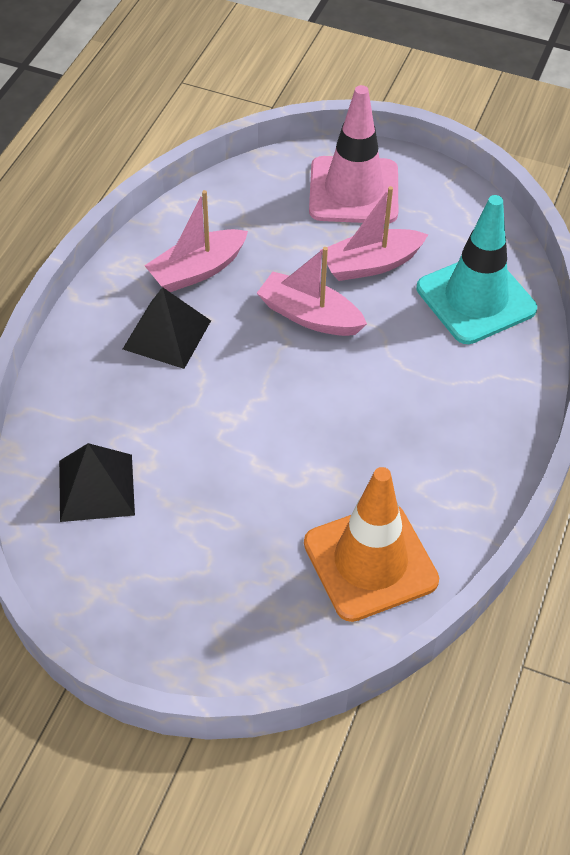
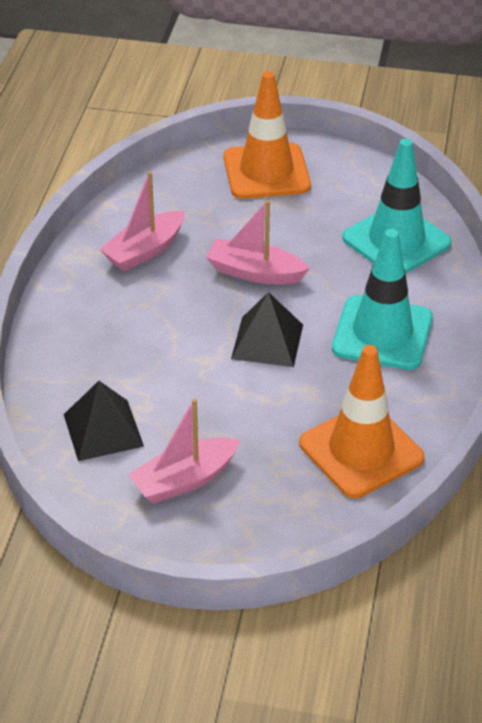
camera: 10 degrees left, 10 degrees down
black pyramid [123,287,211,369] -> black pyramid moved to [231,292,303,367]
pink traffic cone [309,85,398,224] -> orange traffic cone [224,71,311,199]
pink boat [320,186,429,281] -> pink boat moved to [128,399,240,504]
none -> turquoise traffic cone [332,229,433,370]

